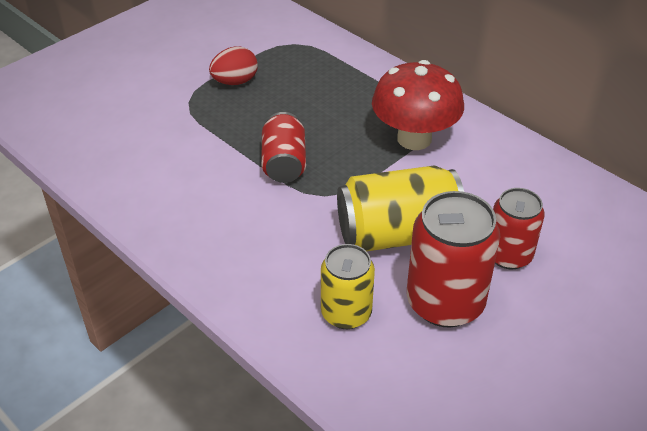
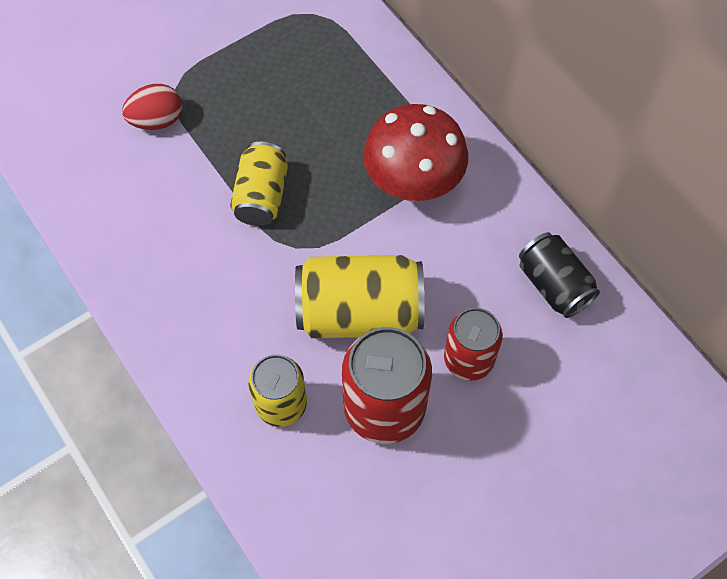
camera: 10 degrees right, 20 degrees up
red egg [209,46,258,85] -> red egg moved to [122,84,182,130]
red can [261,112,306,183] -> yellow can [230,142,288,226]
none -> black can [519,232,600,318]

